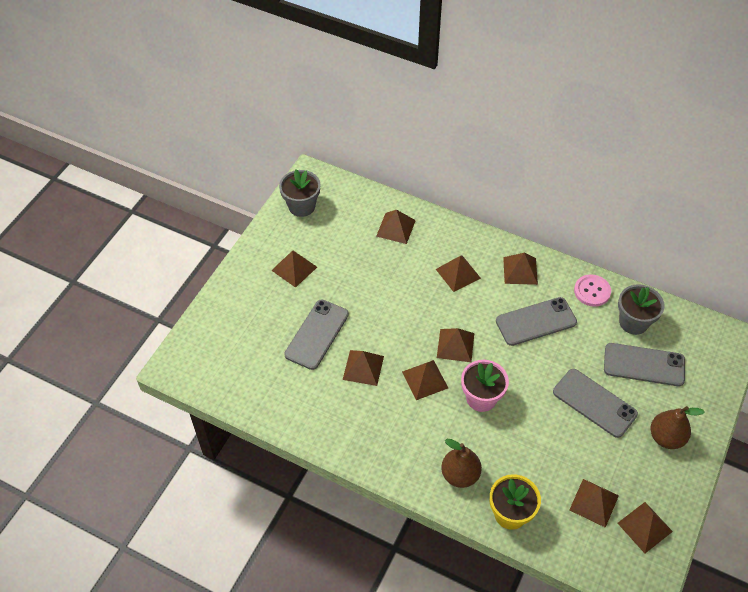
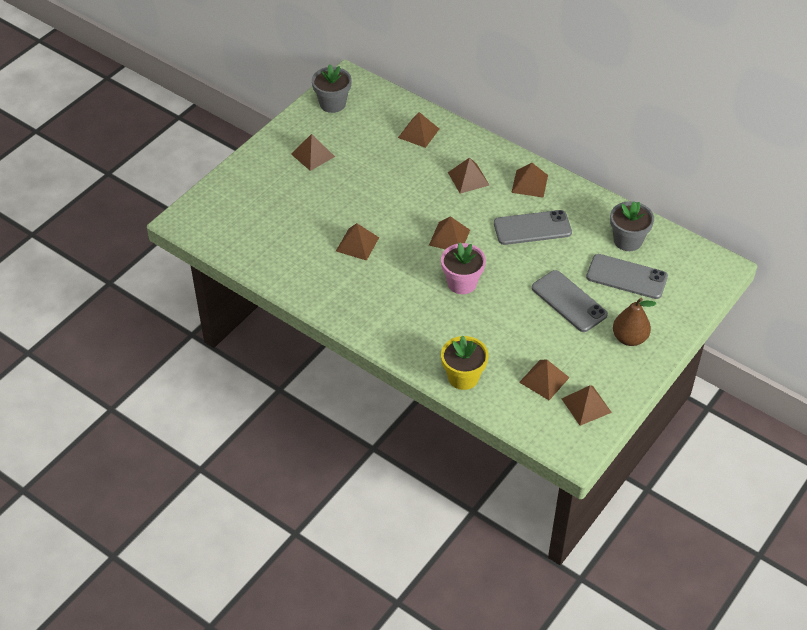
camera: 10 degrees right, 5 degrees down
grey phone [284,300,349,370] -> none
brown pyramid [402,360,448,400] -> none
brown pear [441,439,482,488] -> none
pink button [574,274,611,307] -> none

